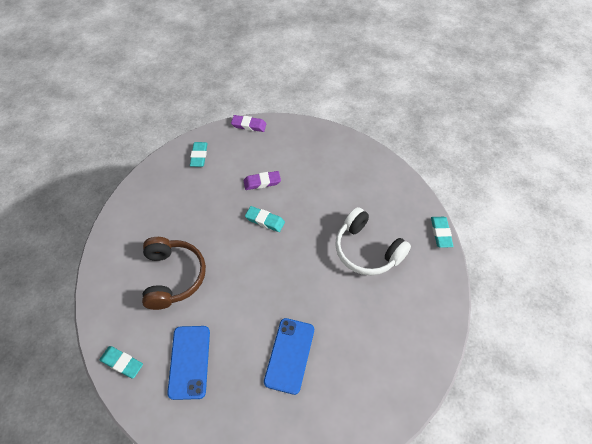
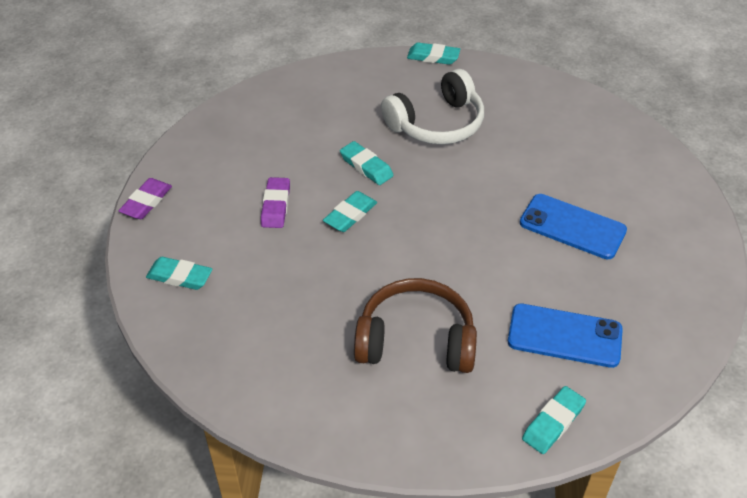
camera: 75 degrees left, 10 degrees down
none -> turquoise eraser [340,141,394,185]

